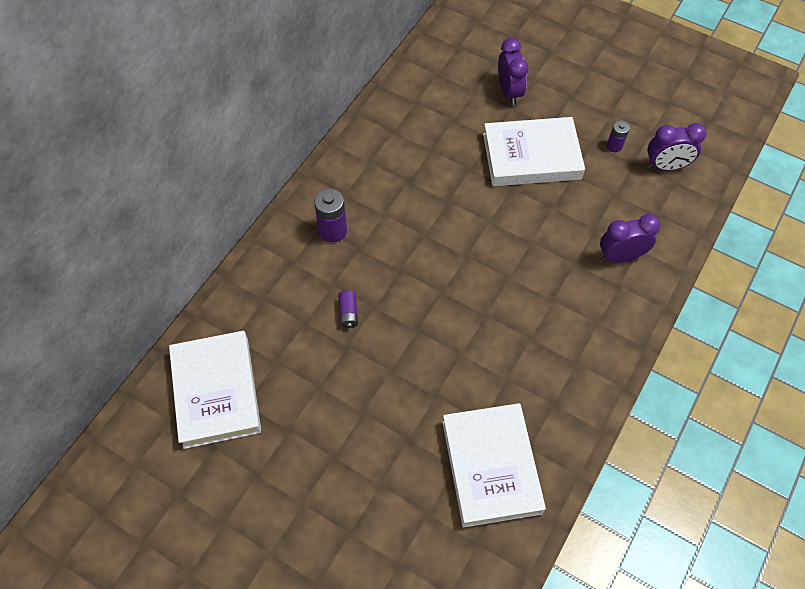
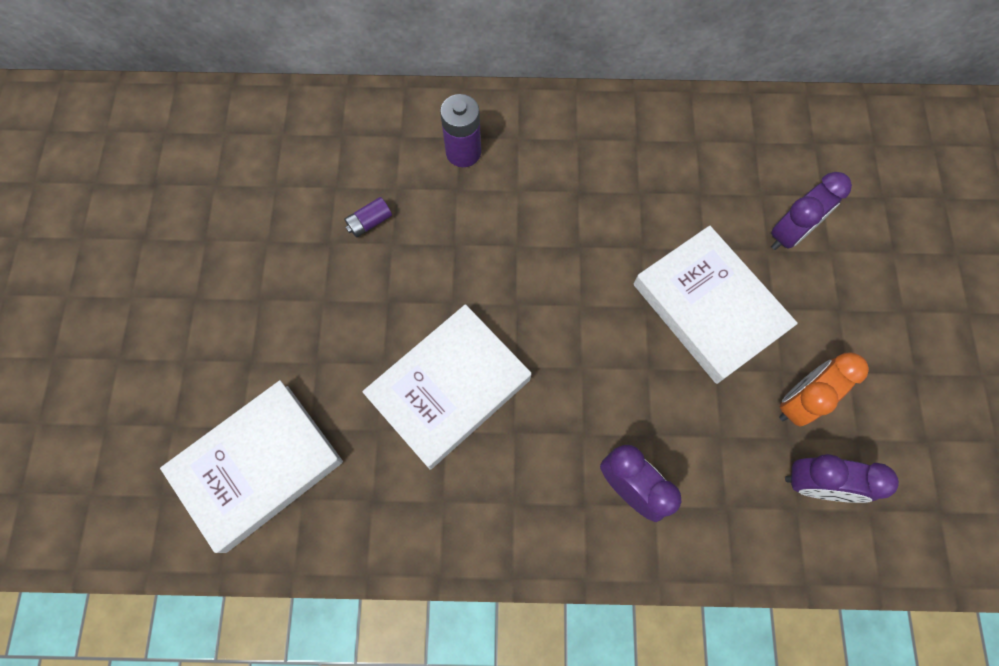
camera: 60 degrees right, 10 degrees up
white book [169,331,261,449] -> white book moved to [362,304,531,469]
purple battery [607,121,630,152] -> orange clock [779,353,869,427]
purple clock [647,123,707,171] -> purple clock turned 45 degrees counterclockwise [785,454,899,503]

